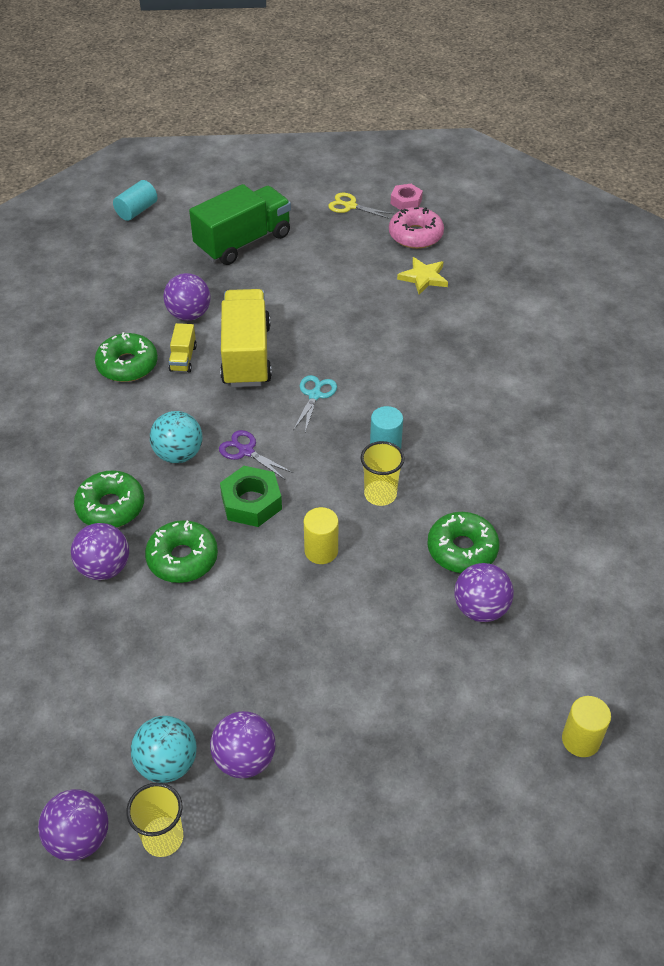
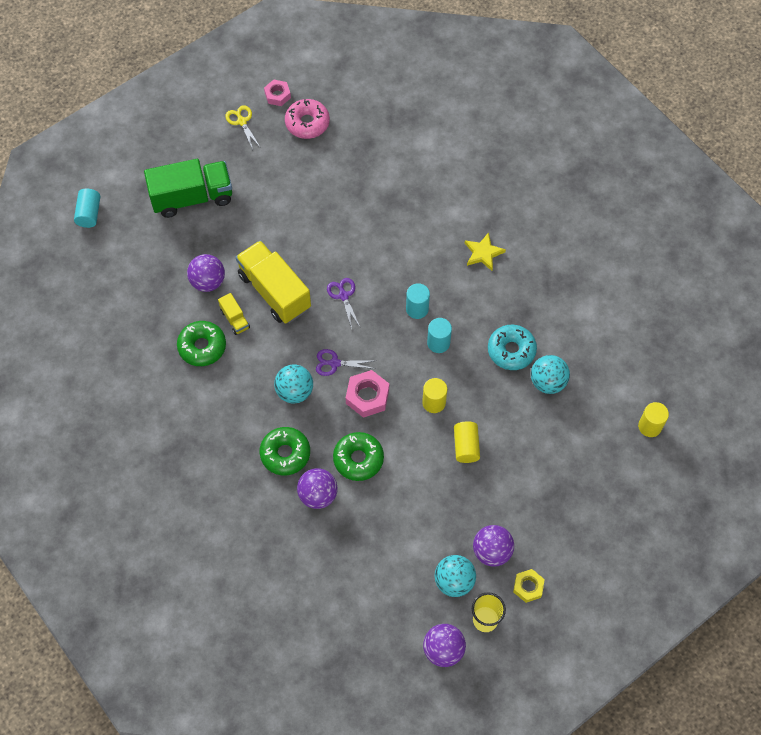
camera: 35 degrees left, 15 degrees up
green truck [189,184,291,265] -> green truck turned 60 degrees clockwise [144,159,232,218]
green nut [220,466,282,527] -> pink nut [346,370,389,418]
turquoise scissors [293,375,337,432] -> purple scissors [327,278,360,329]
yellow scissors [328,193,393,219] -> yellow scissors turned 75 degrees clockwise [226,105,261,150]
yellow cup [361,441,404,506] -> turquoise cylinder [427,318,452,353]
yellow star [397,257,448,295] -> yellow star moved to [465,232,506,271]
green donut [427,512,499,573] -> turquoise donut [488,325,537,370]
purple ball [454,563,514,622] -> turquoise ball [531,355,570,394]
none -> yellow cylinder [454,421,480,463]
none -> yellow nut [513,569,545,603]

